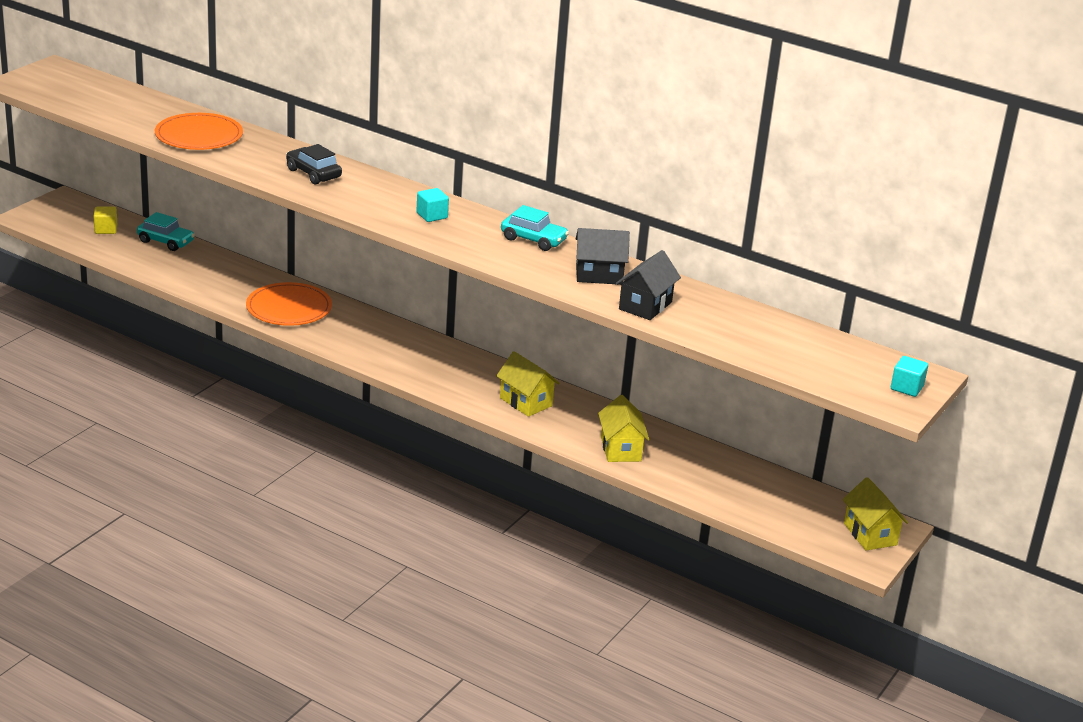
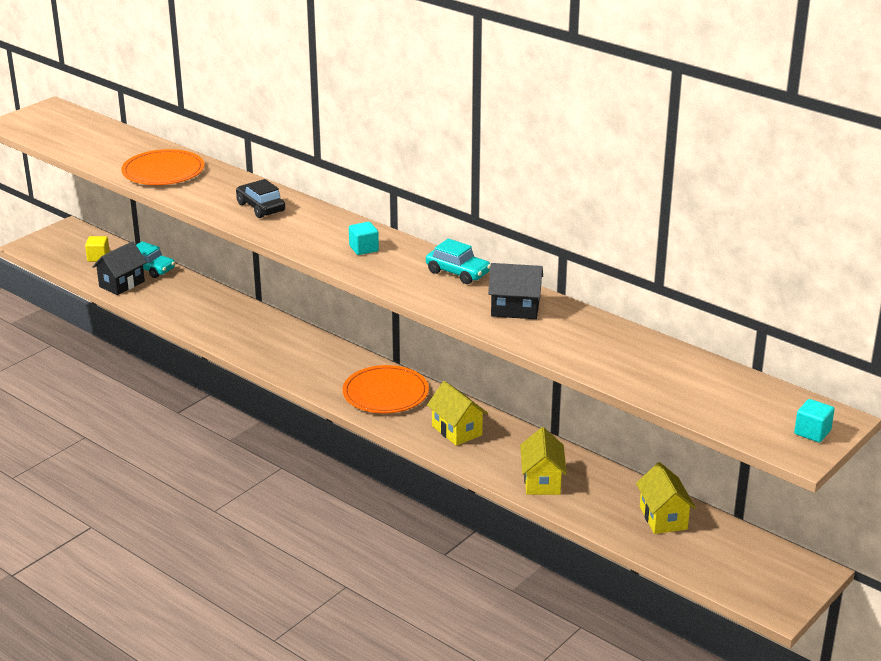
camera: 10 degrees right, 0 degrees up
orange plate [246,282,332,326] -> orange plate moved to [342,365,429,413]
black house [616,250,681,320] -> black house moved to [92,241,147,295]
yellow house [843,477,908,551] -> yellow house moved to [636,462,696,534]

